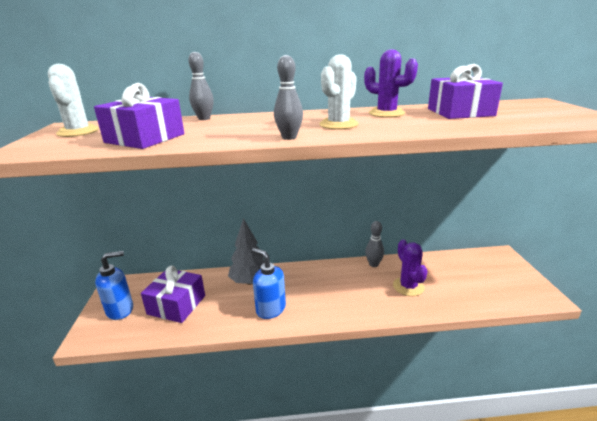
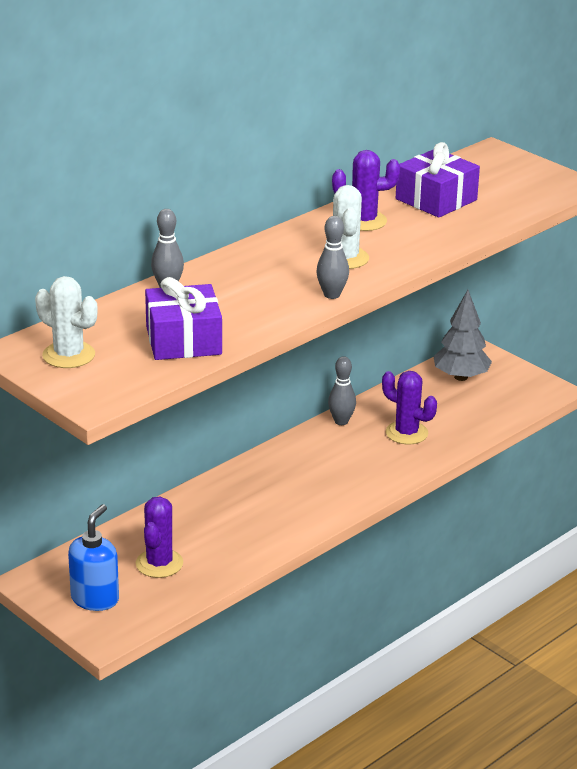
camera: 40 degrees left, 5 degrees up
purple gift [141,266,205,323] -> purple cactus [136,496,183,578]
grey tree [228,218,265,285] -> grey tree moved to [434,290,492,381]
blue soap dispenser [252,248,286,319] -> none

